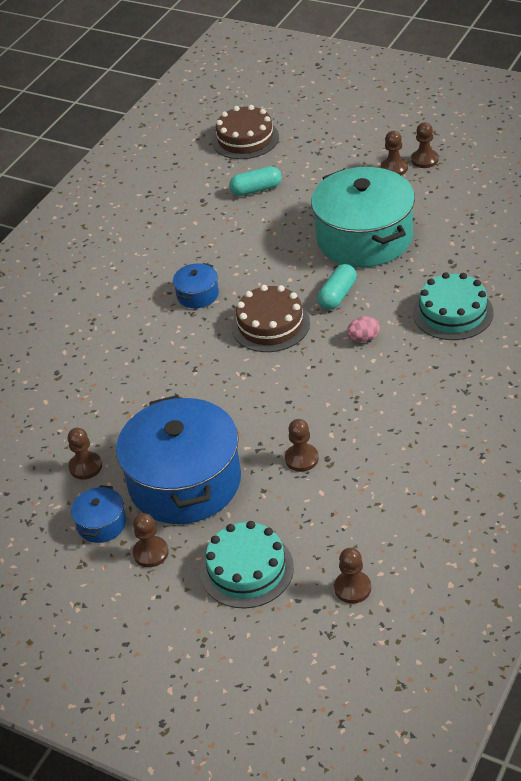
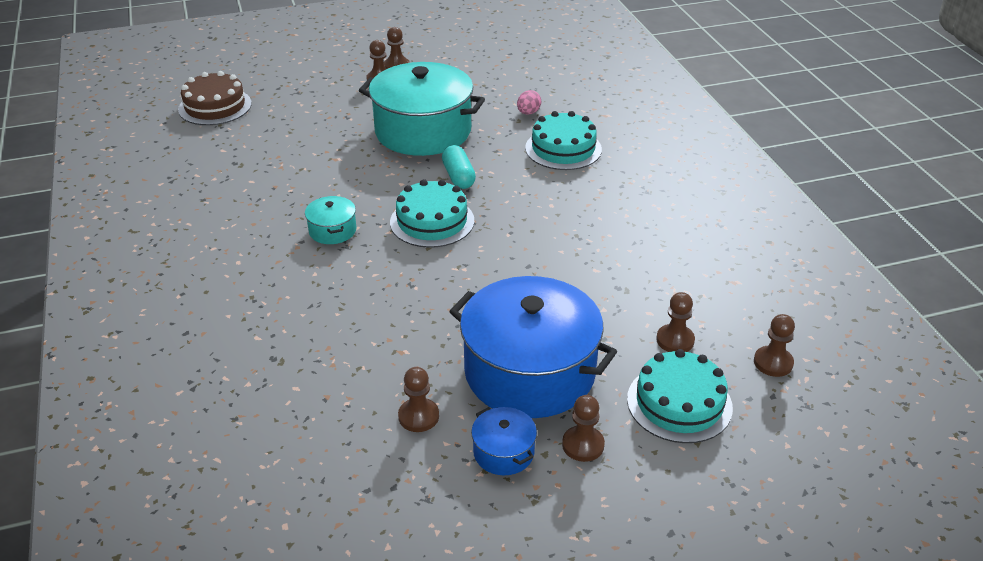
camera: 50 degrees left, 5 degrees down
blue pot [173,263,219,308] -> turquoise pot [305,196,356,244]
turquoise capsule [229,166,282,196] -> none
brown cake [231,285,310,352] -> turquoise cake [390,179,474,248]
brown pawn [285,419,319,472] -> brown pawn moved to [656,292,695,352]
pink egg [346,316,380,342] -> pink egg moved to [517,90,541,114]

